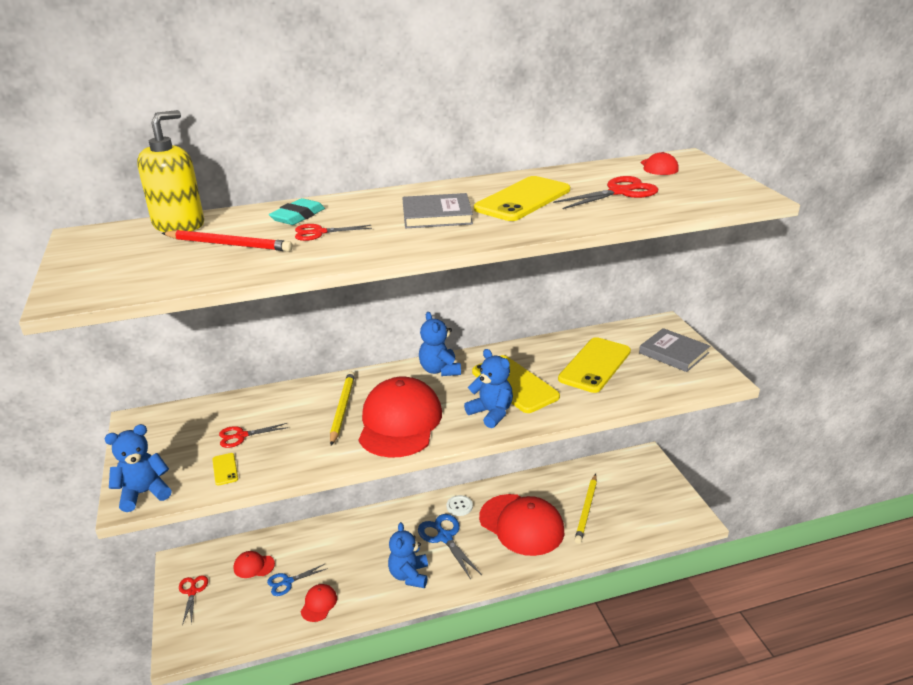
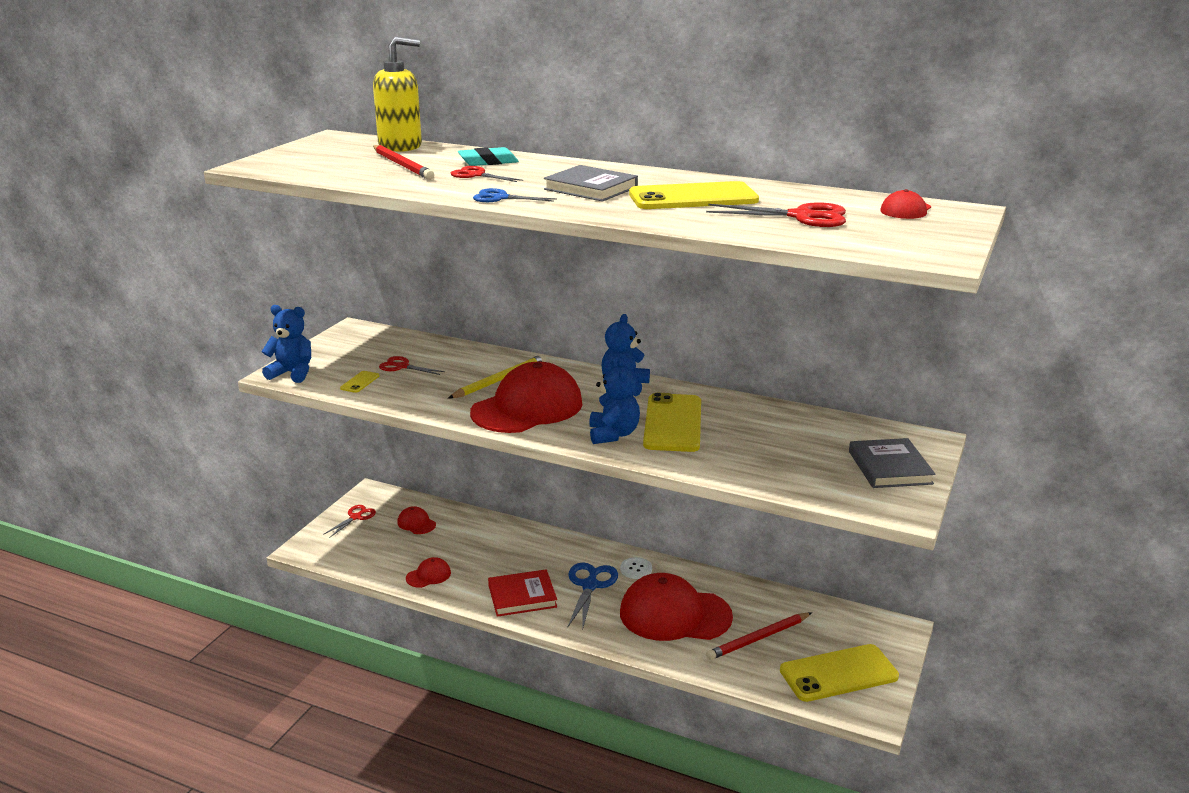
camera: 40 degrees right, 5 degrees down
blue scissors [267,564,328,596] -> blue scissors moved to [473,188,557,202]
blue teddy bear [388,522,428,588] -> red book [488,569,557,617]
red cap [479,494,564,556] -> red cap turned 105 degrees clockwise [620,573,733,641]
yellow phone [558,337,631,393] -> yellow phone moved to [780,644,899,702]
yellow pencil [574,474,597,544] -> red pencil [706,612,812,660]

